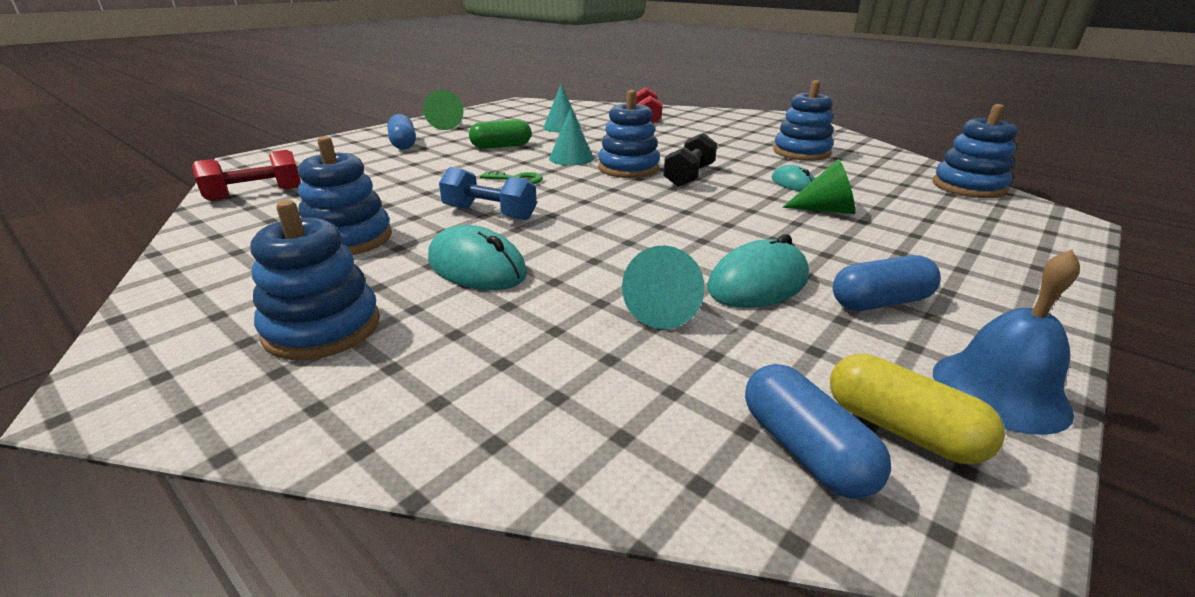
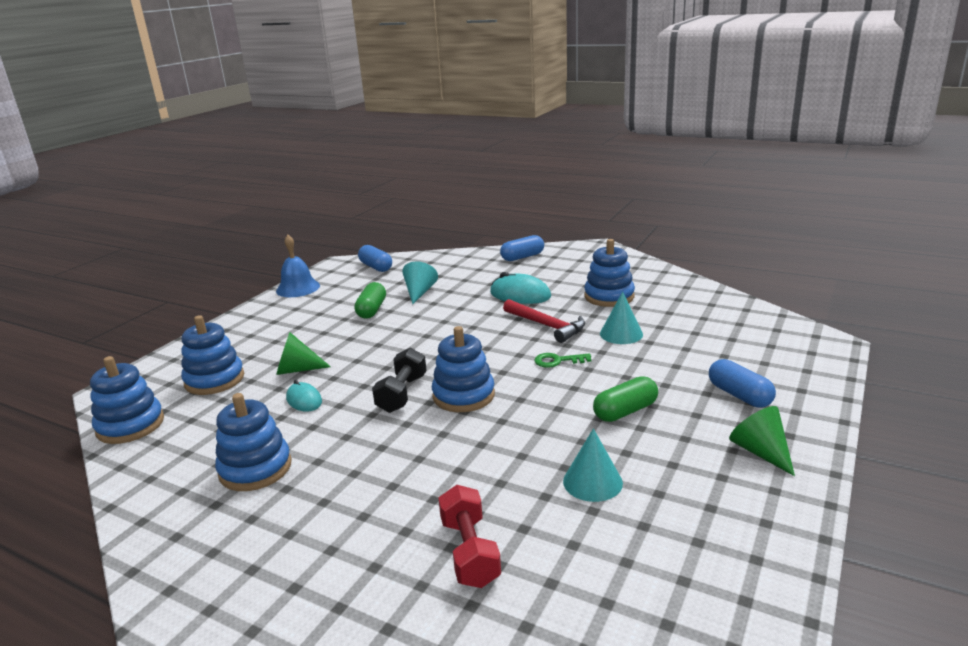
camera: 170 degrees right, 5 degrees down
red dumbbell [192,150,301,201] -> none
blue stacking toy [251,200,380,360] -> blue stacking toy moved to [181,315,244,395]
blue dumbbell [439,167,537,220] -> red hammer [503,299,585,343]
turquoise cone [549,108,594,165] -> turquoise cone moved to [600,292,643,344]
turquoise mouse [707,234,809,308] -> green capsule [354,282,386,319]
yellow capsule [830,354,1005,464] -> none
blue capsule [833,255,941,311] -> blue capsule moved to [500,235,544,261]

